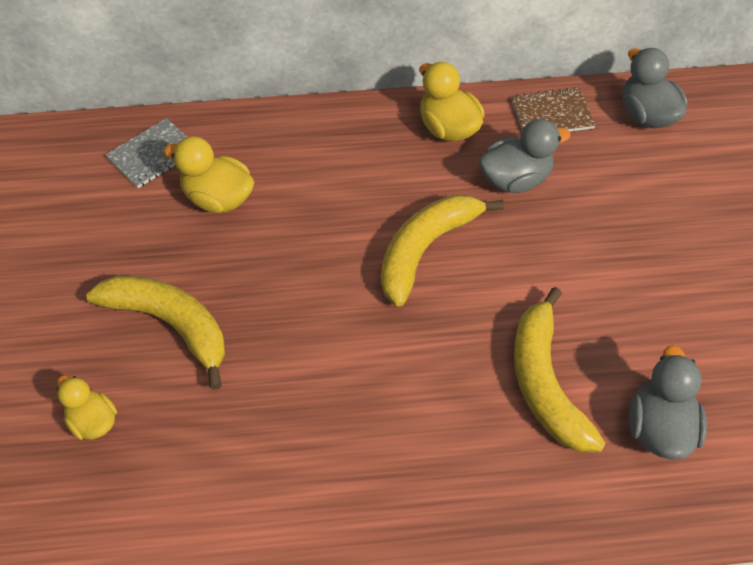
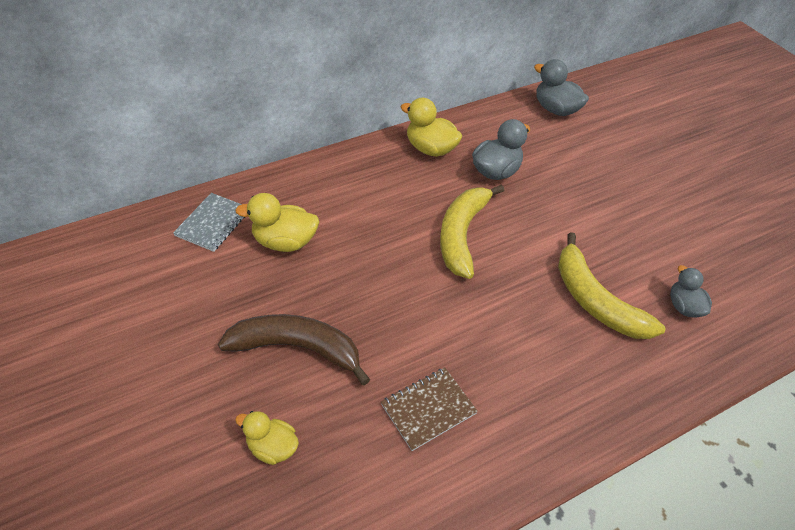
camera: 25 degrees left, 5 degrees down
yellow banana [86,275,225,390] -> brown banana [218,314,370,385]
brown notebook [511,87,596,132] -> brown notebook moved to [381,367,478,451]
grey duck [629,345,707,460] -> grey duck [670,265,712,318], size x0.66

